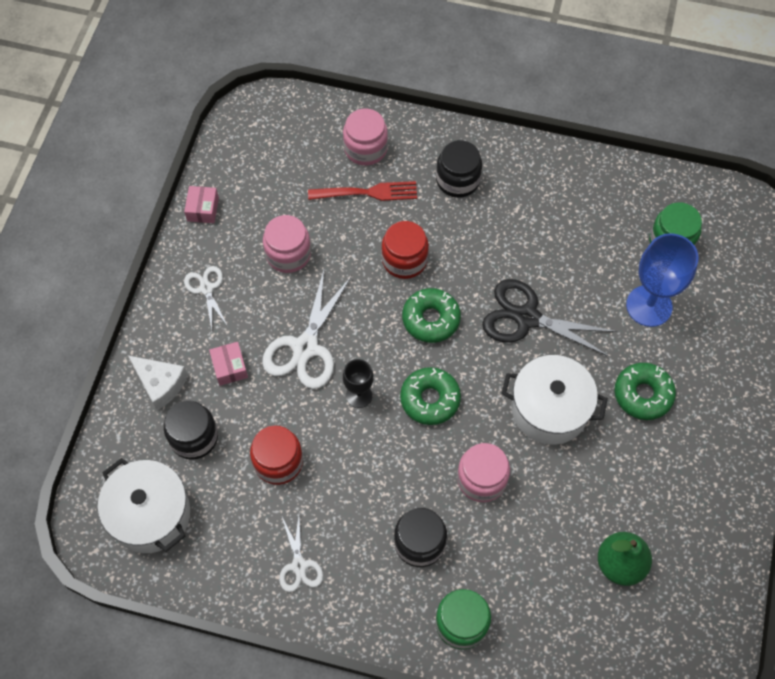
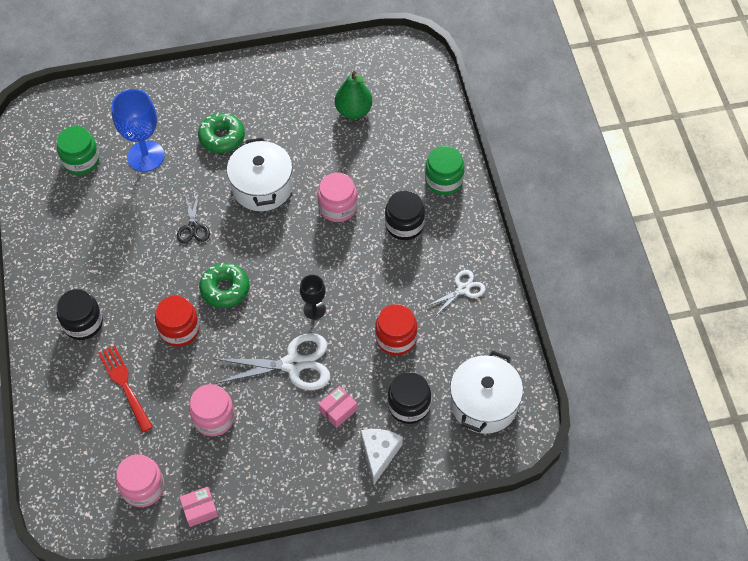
camera: 115 degrees left, 5 degrees down
white scissors [184,266,227,329] -> none
pink jar [343,108,388,166] -> pink jar moved to [116,454,164,507]
green donut [400,367,461,425] -> none
black scissors [482,279,618,357] -> black scissors [177,194,210,244], size x0.56

